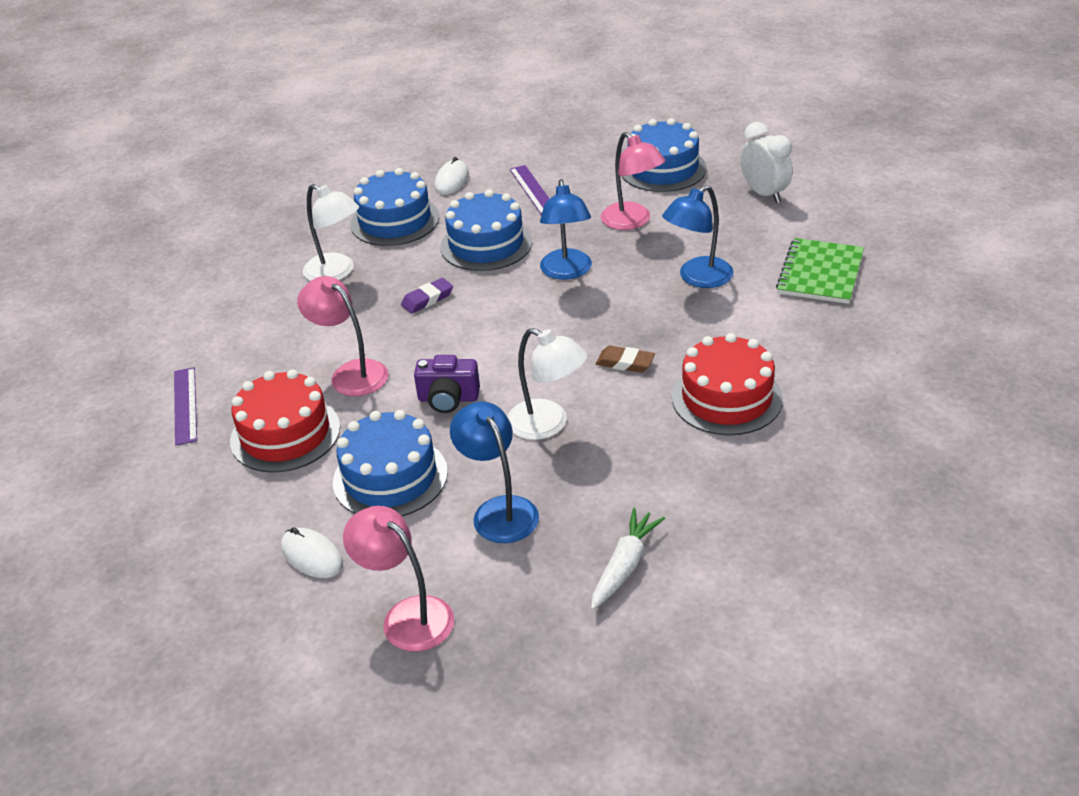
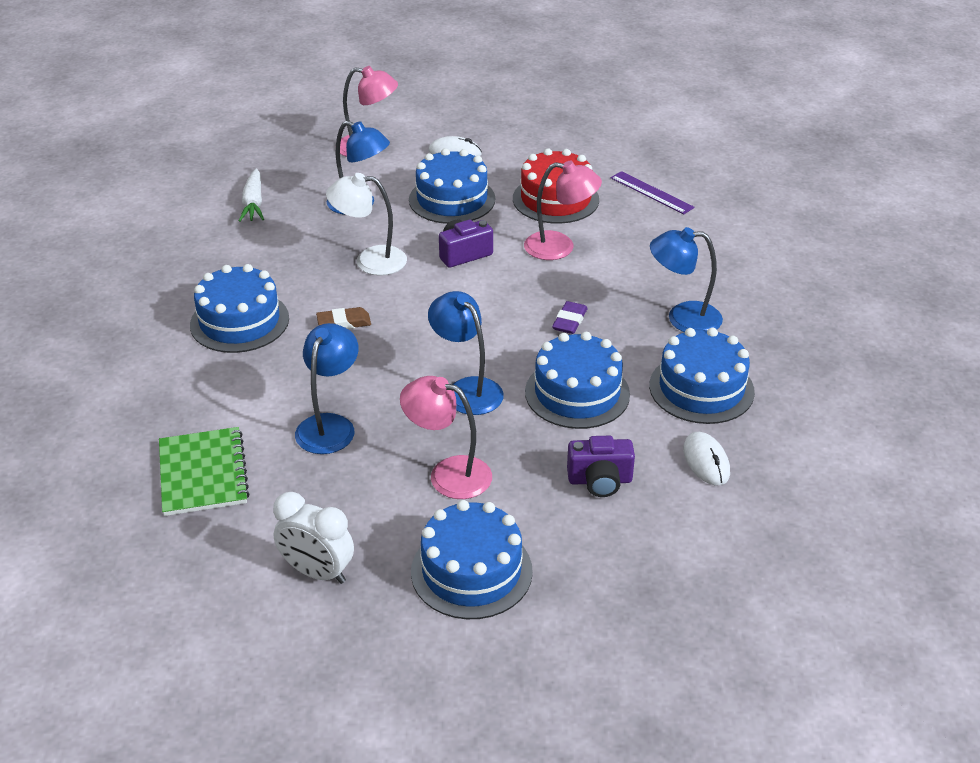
camera: 145 degrees right, 0 degrees up
white lamp [303,184,359,281] -> blue lamp [650,227,723,332]
purple ruler [510,165,549,215] -> purple camera [567,436,635,497]
red cake [672,333,783,435] -> blue cake [190,264,289,353]

